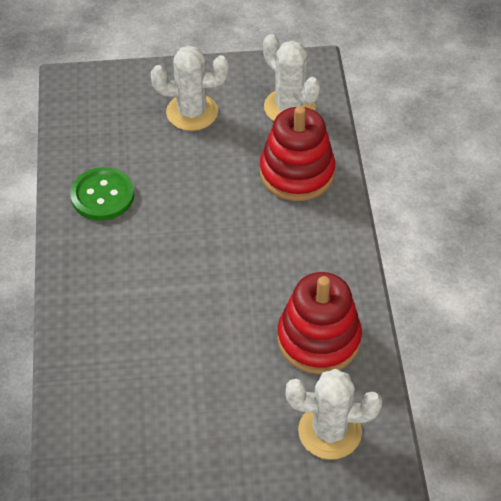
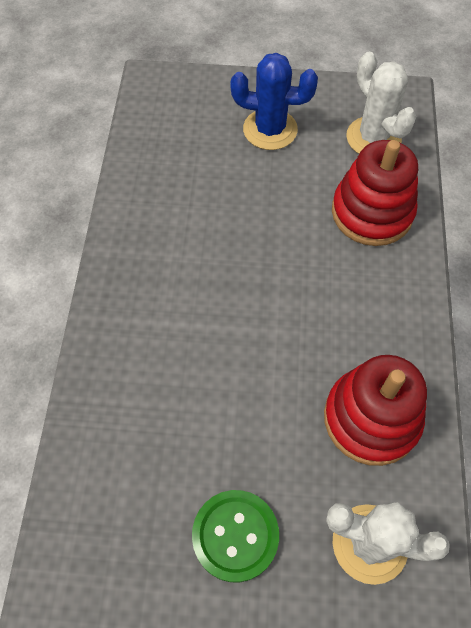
camera: 10 degrees right, 10 degrees up
green button [70,167,134,221] -> green button moved to [192,490,279,582]
white cactus [151,45,229,131] -> blue cactus [230,53,318,150]

